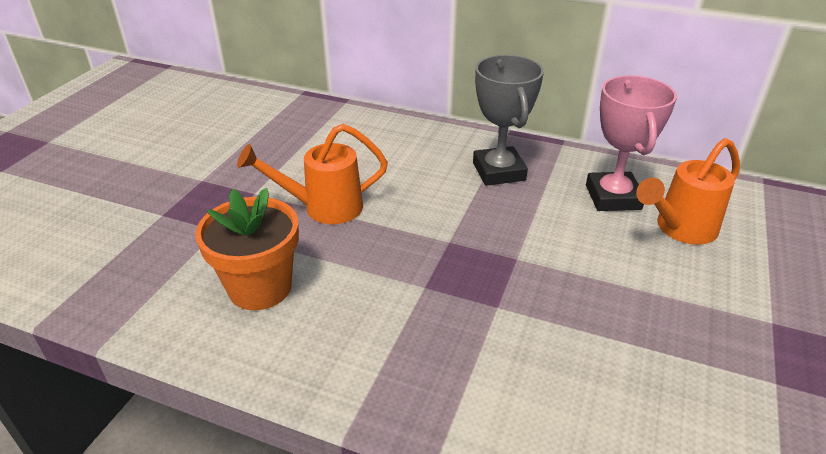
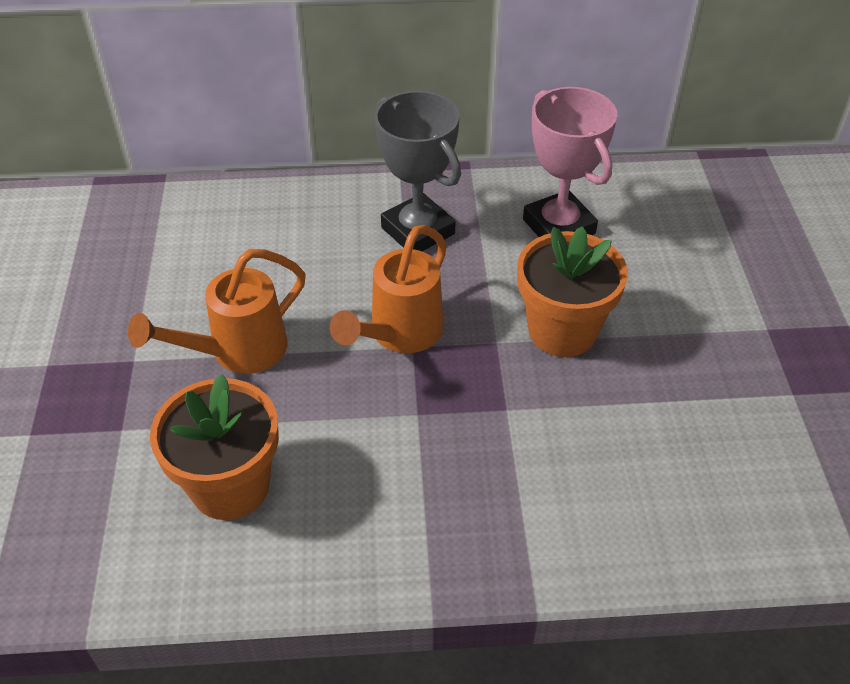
camera: 25 degrees left, 10 degrees up
orange watering can [636,138,740,245] -> orange watering can moved to [330,225,447,353]
none -> orange flower pot [517,226,628,357]

